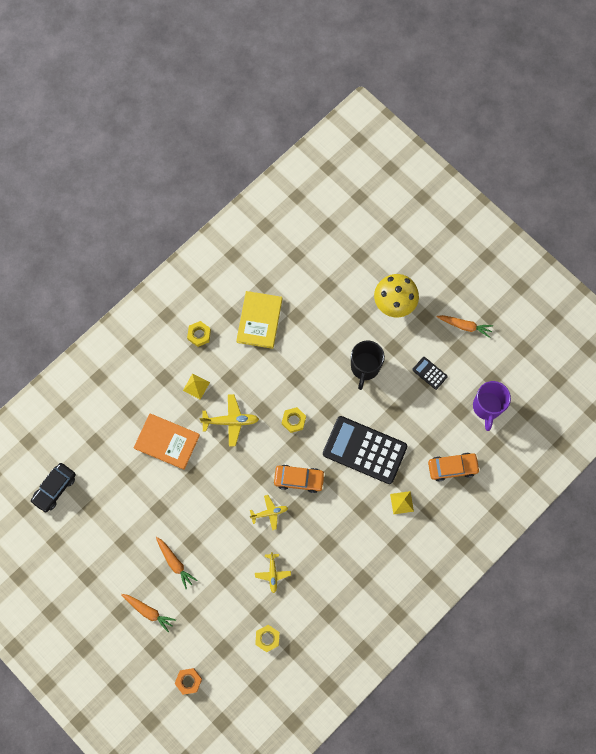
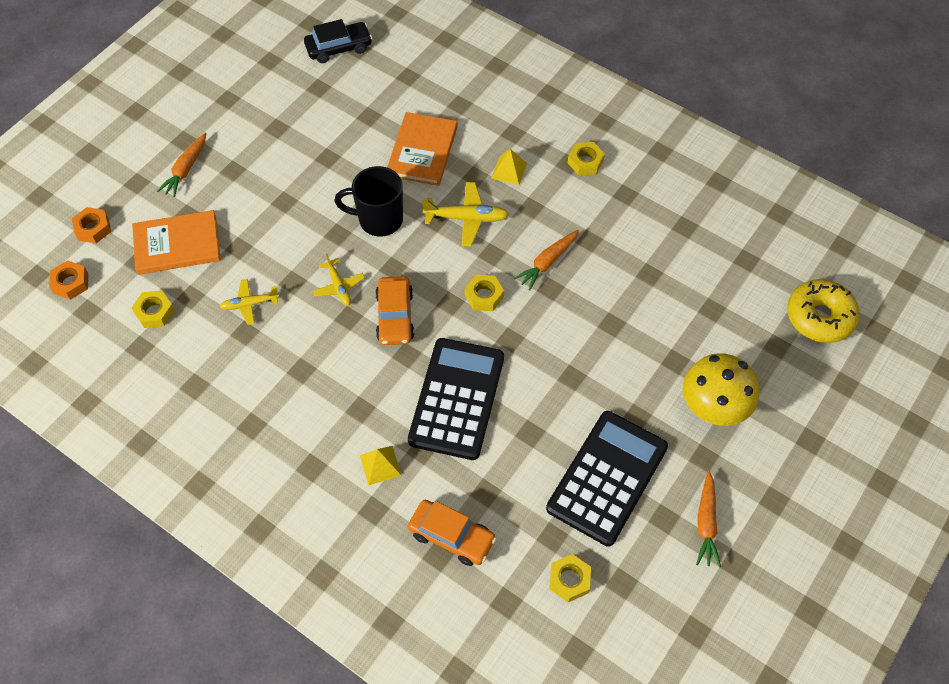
camera: 80 degrees right, 15 degrees down
black car [31,463,76,513] -> black car turned 135 degrees clockwise [304,19,372,63]
orange carrot [156,537,197,589] -> orange carrot moved to [514,230,579,291]
yellow plane [199,394,259,447] -> yellow plane turned 75 degrees counterclockwise [422,182,509,247]
yellow book [236,291,282,349] -> none
black mug [351,340,385,390] -> black mug moved to [334,166,403,237]
black calculator [412,357,448,390] -> black calculator [546,411,668,547], size x2.33
orange car [428,453,480,481] -> orange car turned 45 degrees counterclockwise [408,500,496,566]
purple mug [473,381,511,431] -> yellow nut [549,554,591,602]
none -> orange nut [49,260,88,300]
none -> orange book [132,210,221,275]
none -> yellow donut [787,279,860,343]

